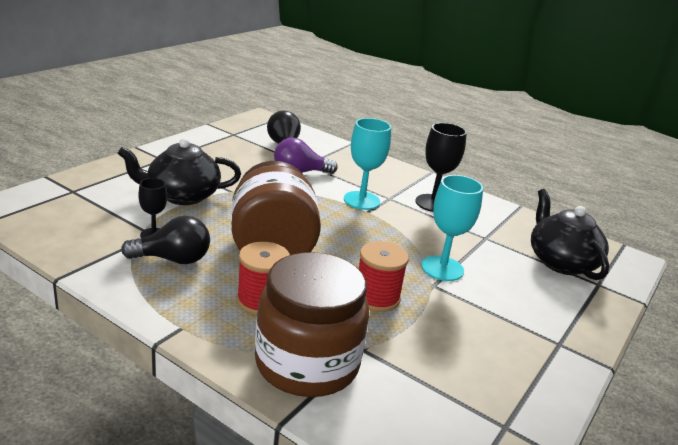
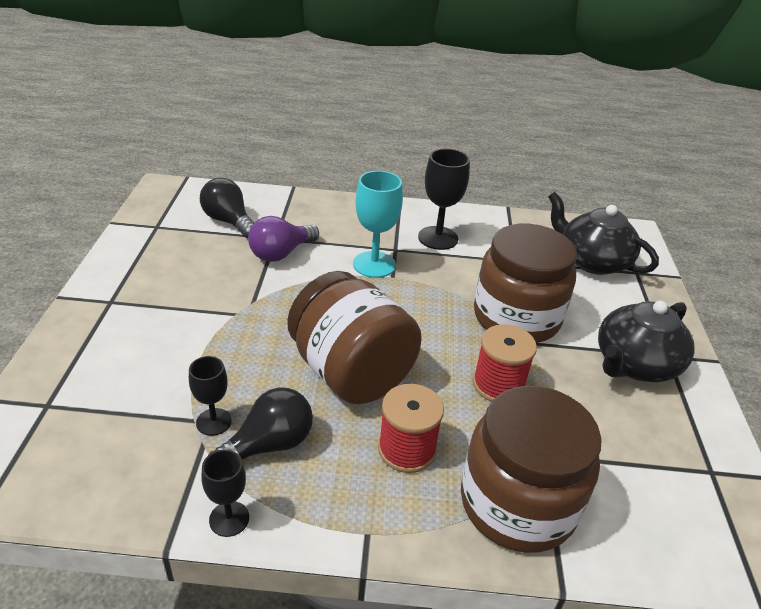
camera: 30 degrees left, 10 degrees up
black teapot [117,138,241,205] -> black teapot moved to [598,301,695,382]
turquoise goblet [421,175,483,281] -> brown jar [474,224,577,343]
none -> black goblet [201,449,249,537]

